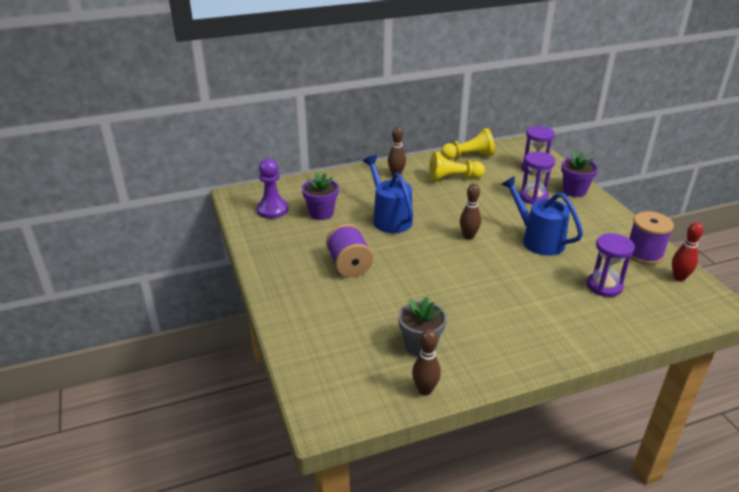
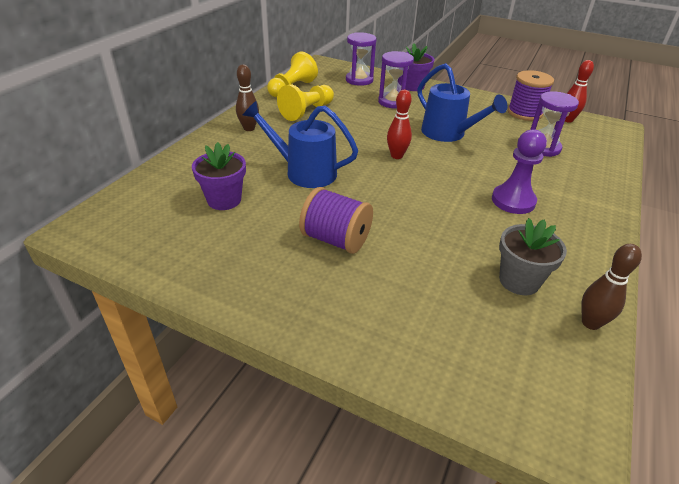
camera: 45 degrees left, 5 degrees up
purple pawn [257,158,288,219] -> purple pawn moved to [492,129,547,214]
brown bowling pin [460,184,481,240] -> red bowling pin [387,90,412,159]
blue watering can [501,176,583,256] -> blue watering can turned 135 degrees counterclockwise [418,63,507,142]

